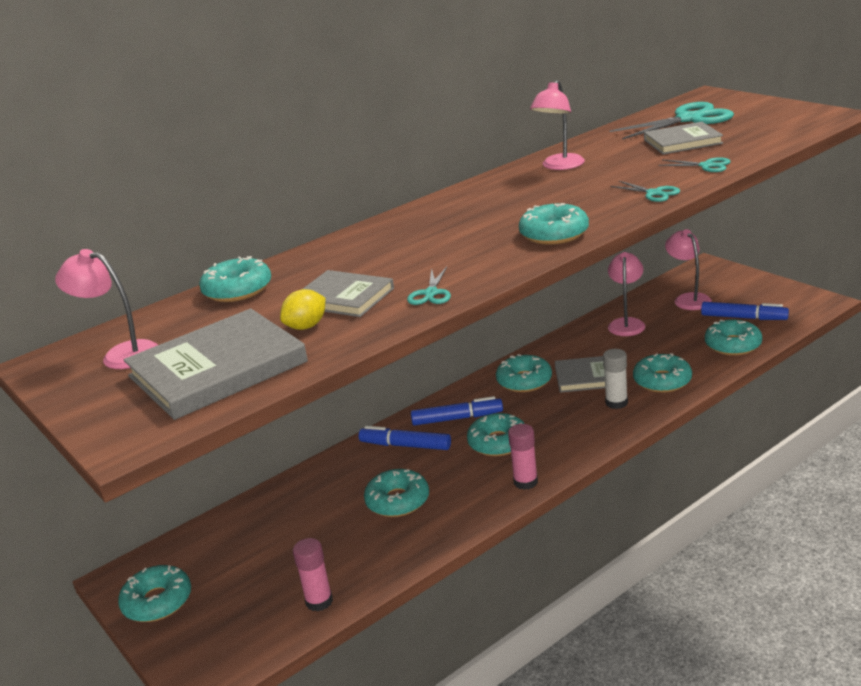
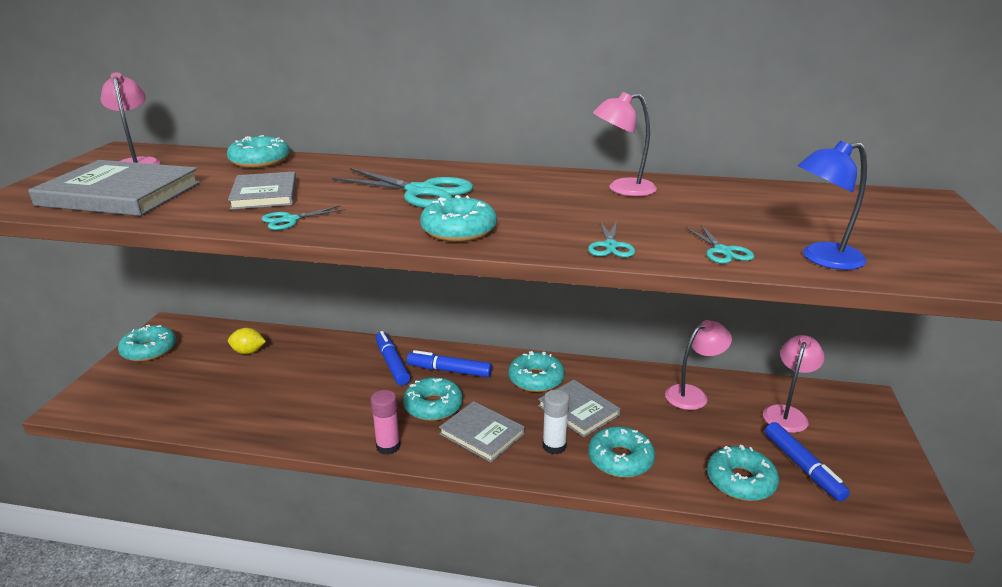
camera: 45 degrees right, 0 degrees up
yellow lemon [280,289,325,330] -> yellow lemon moved to [228,328,266,354]
pink glue stick [293,538,333,612] -> none
turquoise donut [364,469,429,517] -> none
blue marker [411,396,503,426] -> blue marker turned 150 degrees clockwise [407,350,492,377]
turquoise scissors [609,102,734,140] -> turquoise scissors moved to [332,168,473,208]
grey book [644,122,723,154] -> grey book moved to [439,401,525,462]
none -> blue lamp [798,141,867,270]

